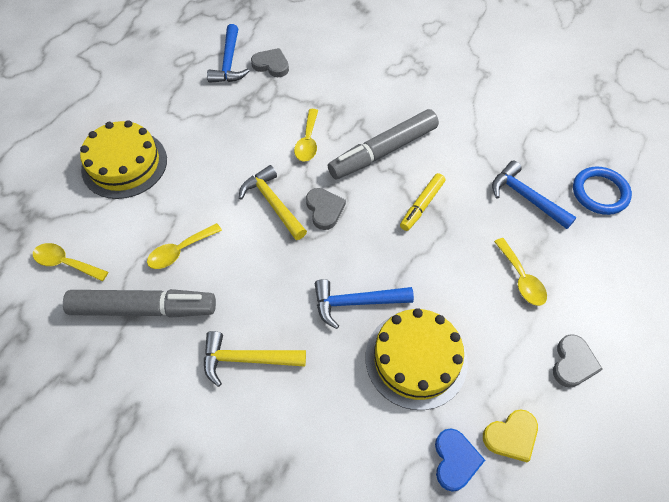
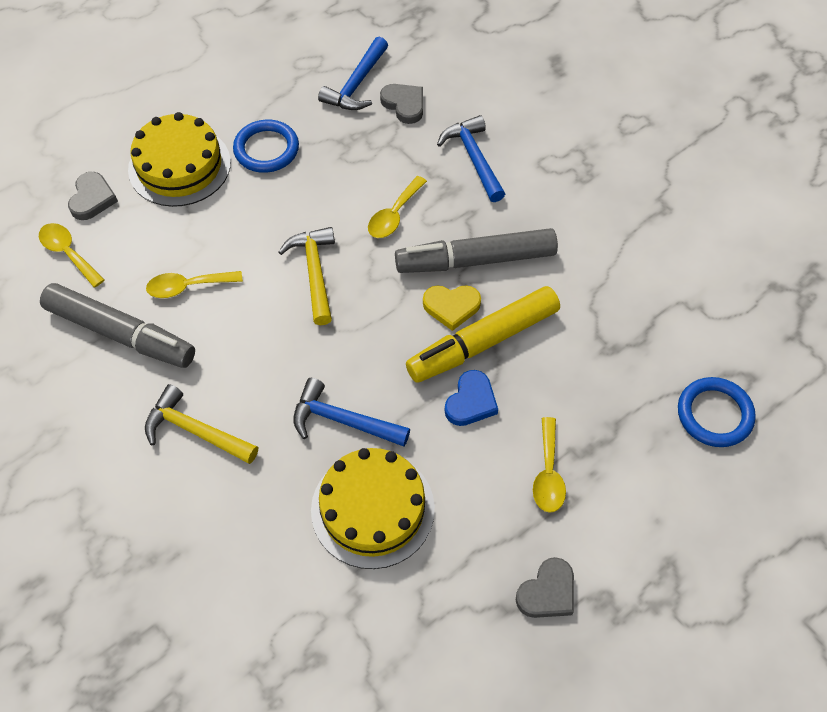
camera: 25 degrees right, 0 degrees up
grey heart [306,188,346,230] -> grey heart moved to [68,172,118,220]
yellow marker [400,173,445,231] -> yellow marker [406,286,560,383], size x1.79
blue heart [435,428,485,492] -> blue heart moved to [445,370,498,426]
yellow heart [483,409,538,462] -> yellow heart moved to [423,285,481,331]
blue hammer [492,161,577,229] -> blue hammer moved to [437,115,505,202]
none -> blue ring [233,120,299,173]

